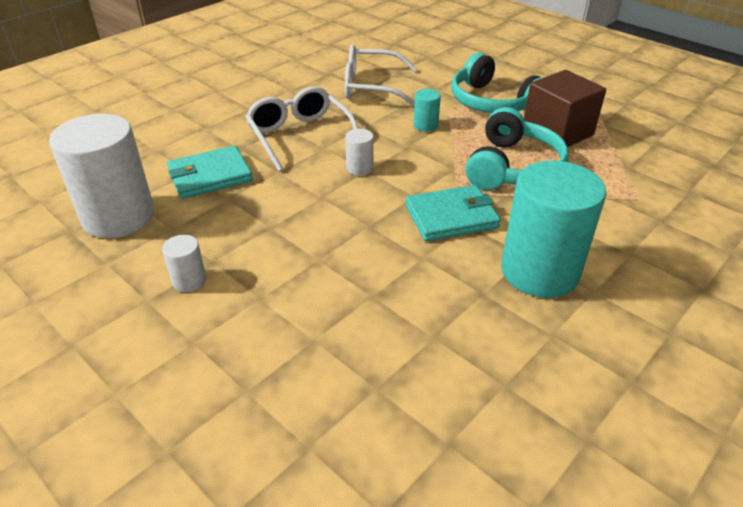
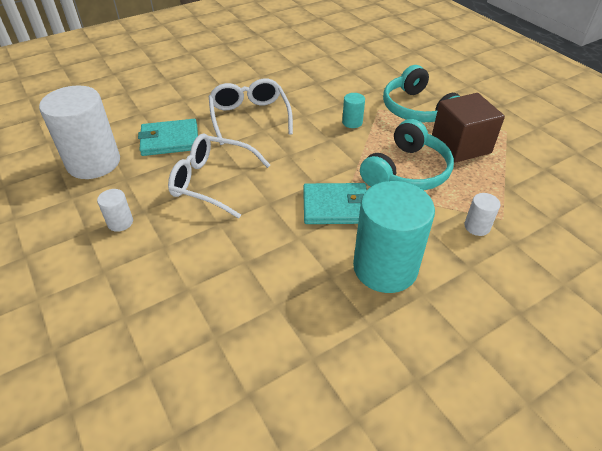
camera: 15 degrees right, 5 degrees up
white glasses [345,45,417,107] -> white glasses moved to [168,133,270,218]
white cylinder [345,129,374,175] -> white cylinder moved to [464,193,500,236]

